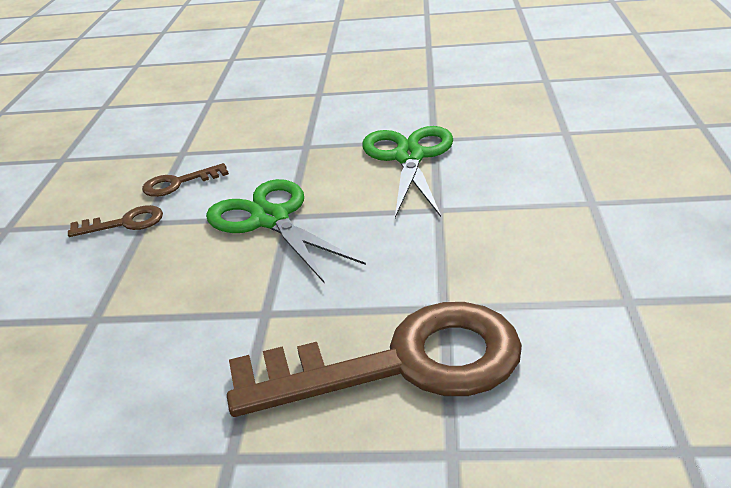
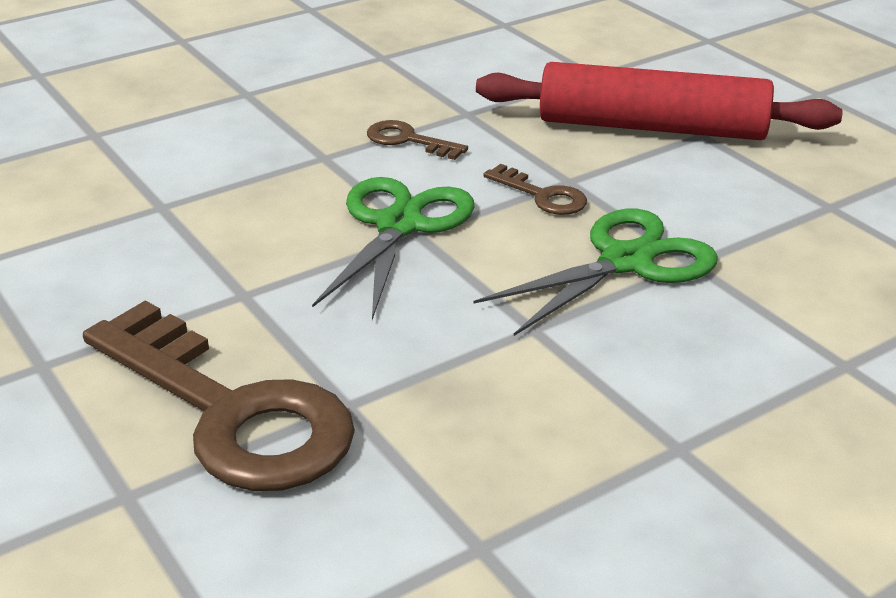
camera: 50 degrees right, 0 degrees up
brown key [68,205,163,237] -> brown key moved to [483,164,587,215]
none -> red rolling pin [476,62,843,140]

